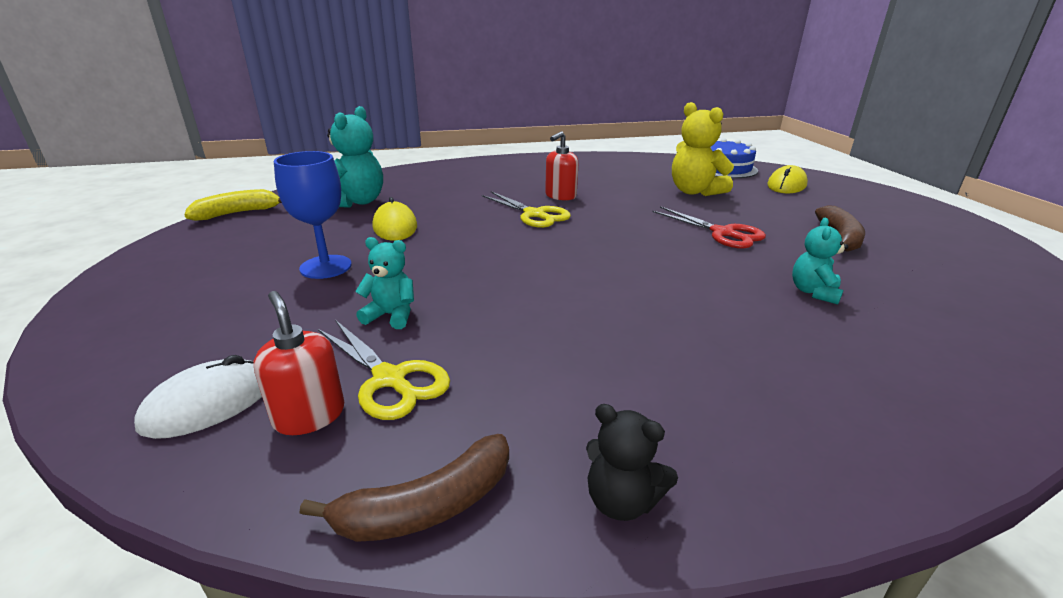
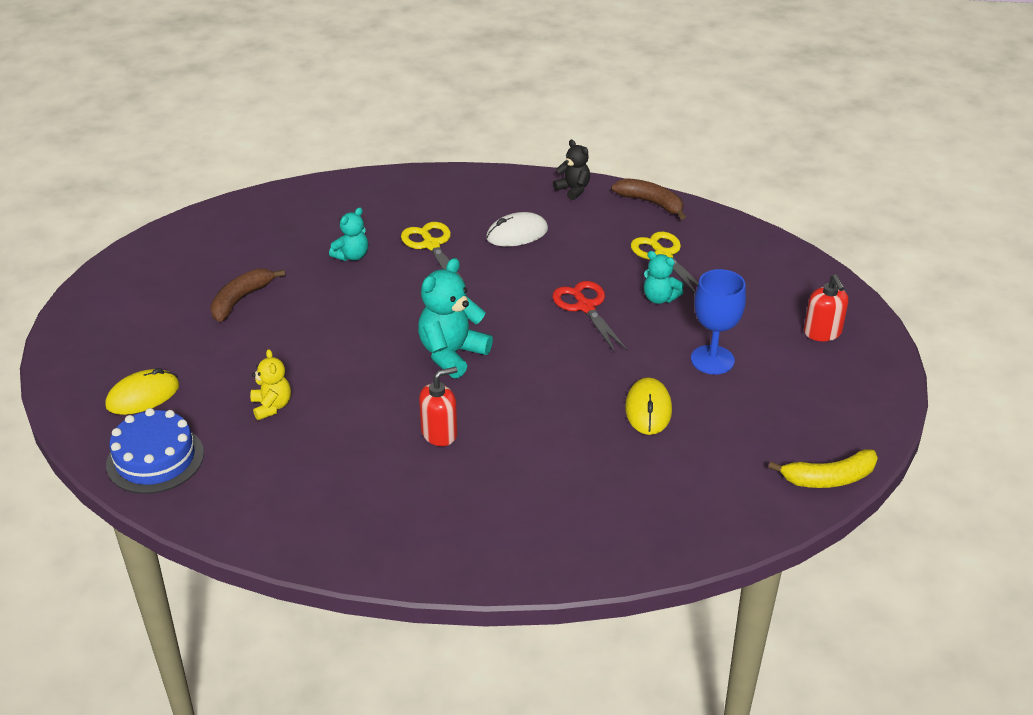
camera: 160 degrees left, 10 degrees up
white mouse [134,355,262,439] -> white mouse moved to [486,212,548,246]
red soap dispenser [254,291,344,435] -> red soap dispenser moved to [804,274,848,341]
brown banana [300,434,509,542] -> brown banana turned 45 degrees clockwise [611,178,686,220]
turquoise teddy bear [327,106,383,208] -> turquoise teddy bear moved to [418,258,493,379]
yellow scissors [482,191,571,228] -> yellow scissors moved to [401,222,466,284]
red scissors [652,206,766,249] -> red scissors moved to [553,281,627,352]
yellow teddy bear [672,102,734,196] -> yellow teddy bear [250,349,291,420], size x0.59

